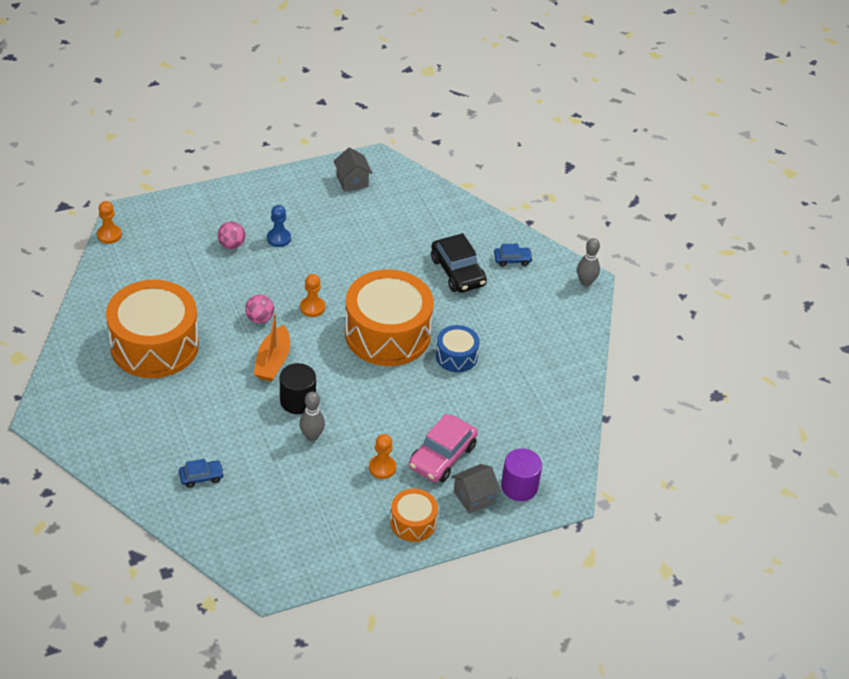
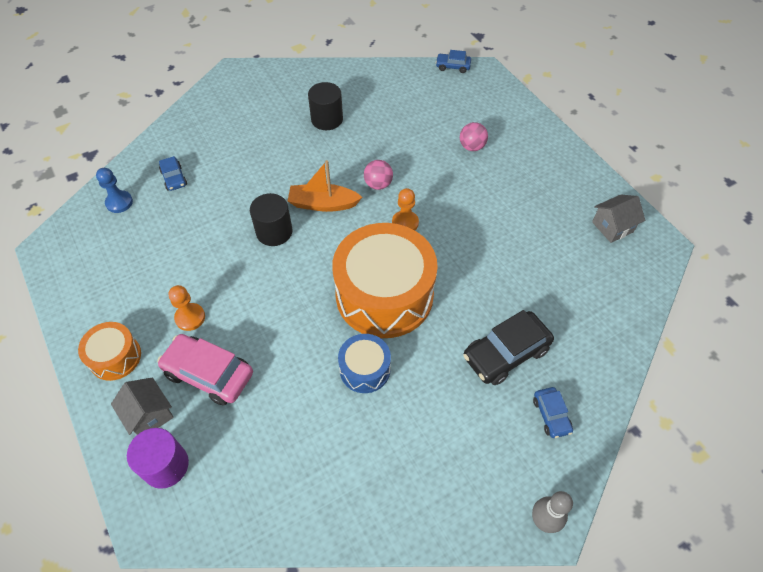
camera: 85 degrees right, 10 degrees up
orange pawn [97,201,122,244] -> blue car [436,50,471,73]
orange drum [106,280,199,378] -> black cylinder [308,82,343,130]
blue pawn [267,205,291,247] -> blue pawn moved to [96,168,133,213]
grey bowling pin [299,392,325,441] -> none

